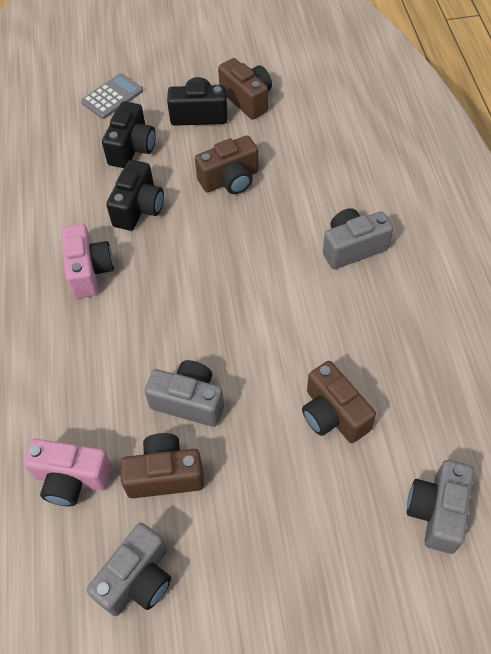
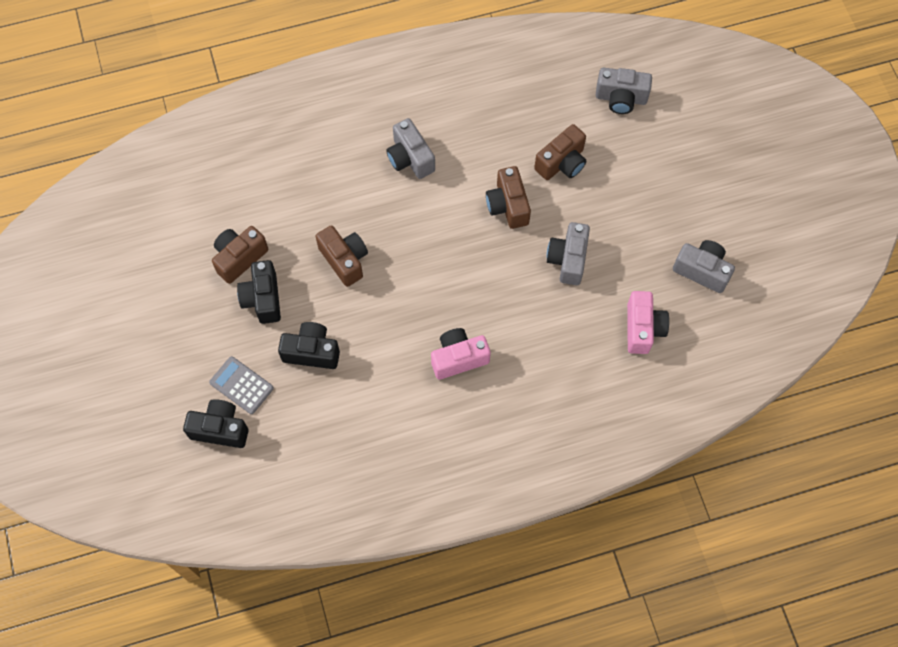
camera: 100 degrees left, 10 degrees up
black camera [106,160,164,231] -> black camera moved to [183,399,248,448]
brown camera [120,433,204,498] -> brown camera moved to [486,166,531,229]

